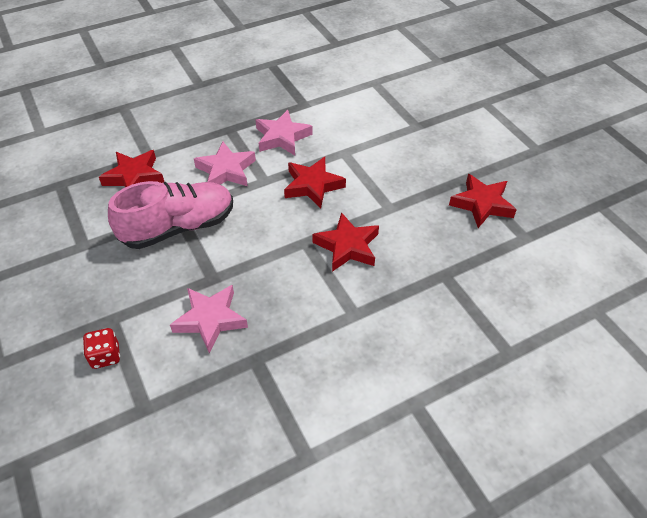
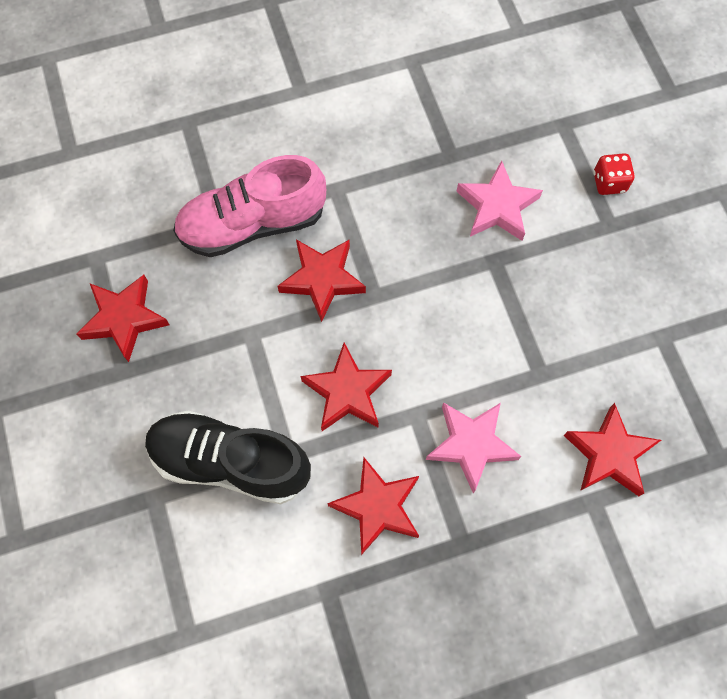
camera: 170 degrees left, 20 degrees up
pink shoe [108,181,233,249] -> pink shoe moved to [173,155,326,257]
pink star [256,110,313,155] -> red star [328,458,419,555]
none -> black shoe [145,411,311,504]

